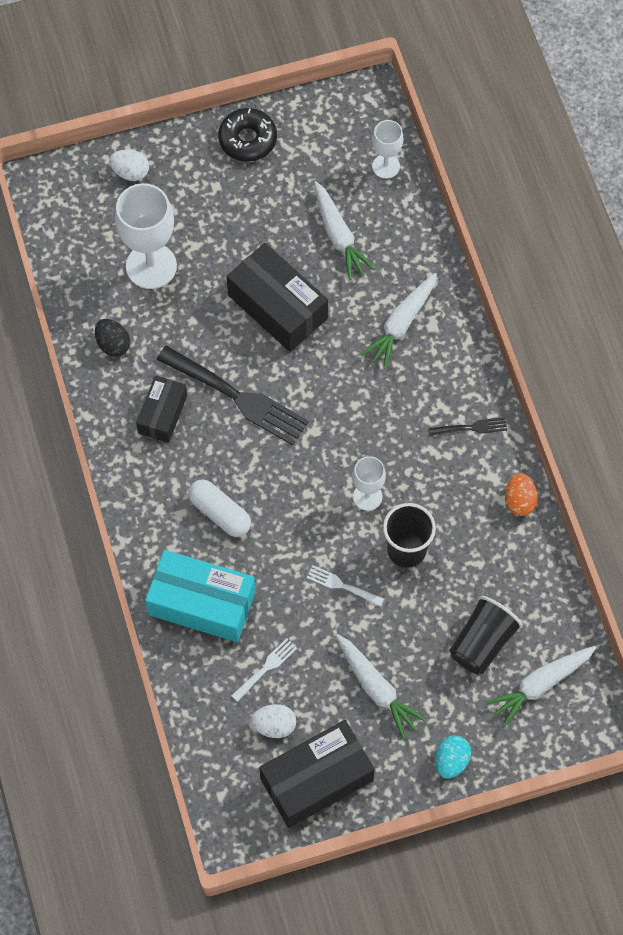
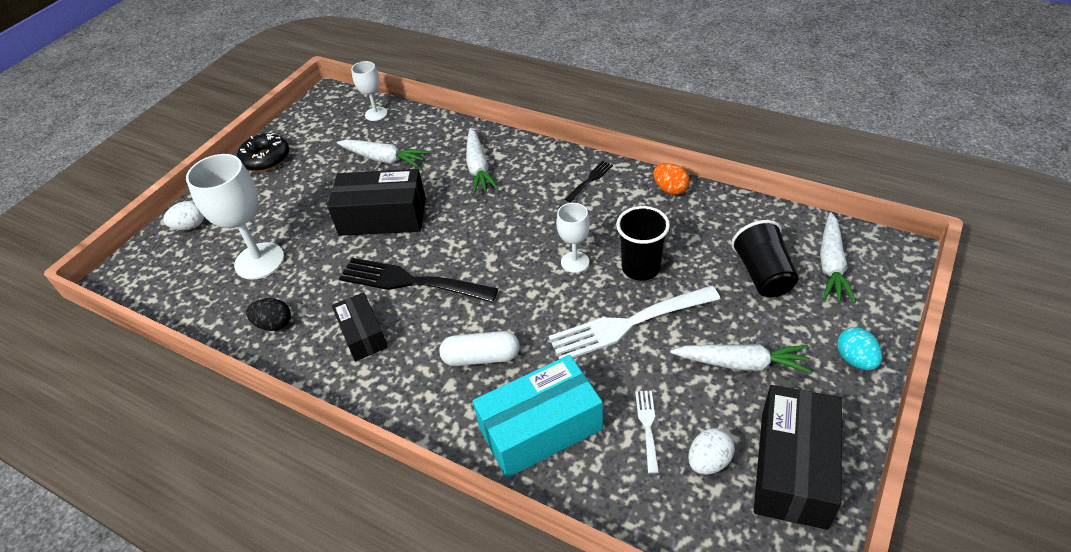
camera: 40 degrees left, 20 degrees down
black fork [156,345,309,445] -> black fork turned 150 degrees counterclockwise [339,258,498,303]
white fork [306,565,384,607] -> white fork [549,286,720,359], size x2.14

